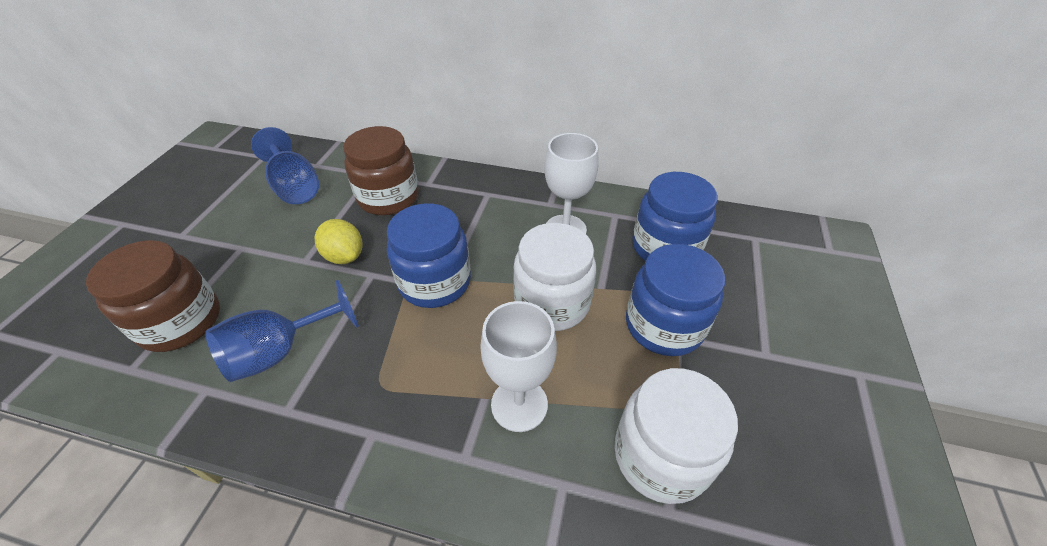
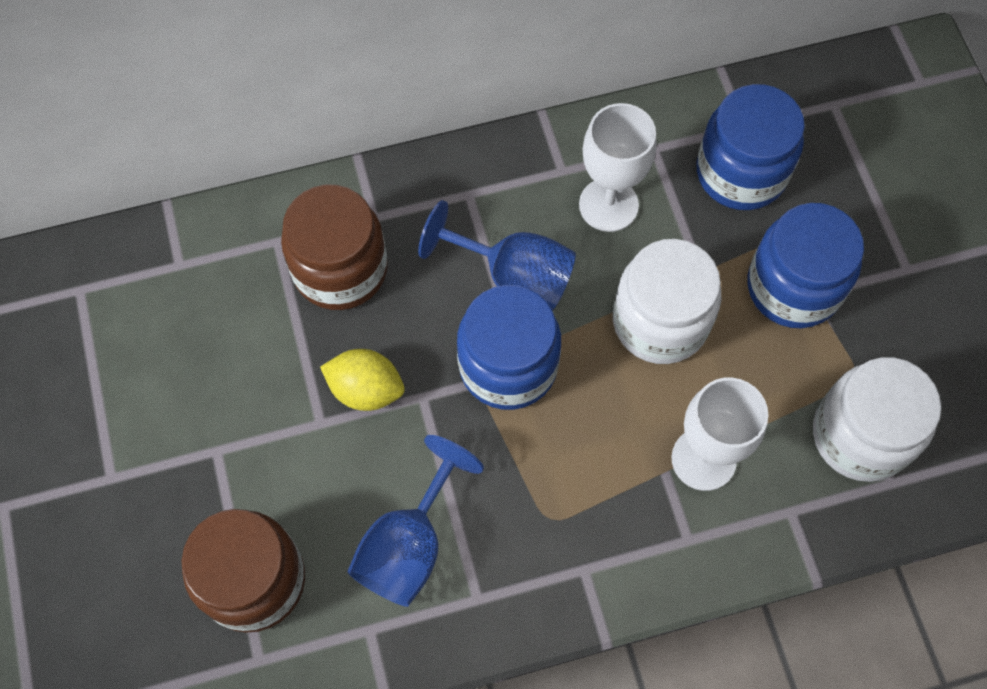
camera: 30 degrees left, 20 degrees up
blue goblet [251,127,319,204] -> blue goblet moved to [418,200,576,311]

